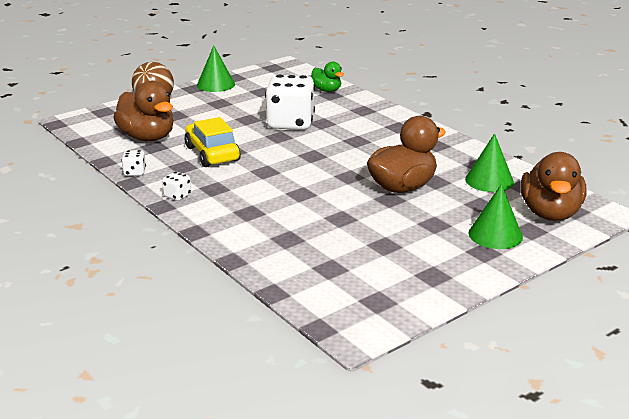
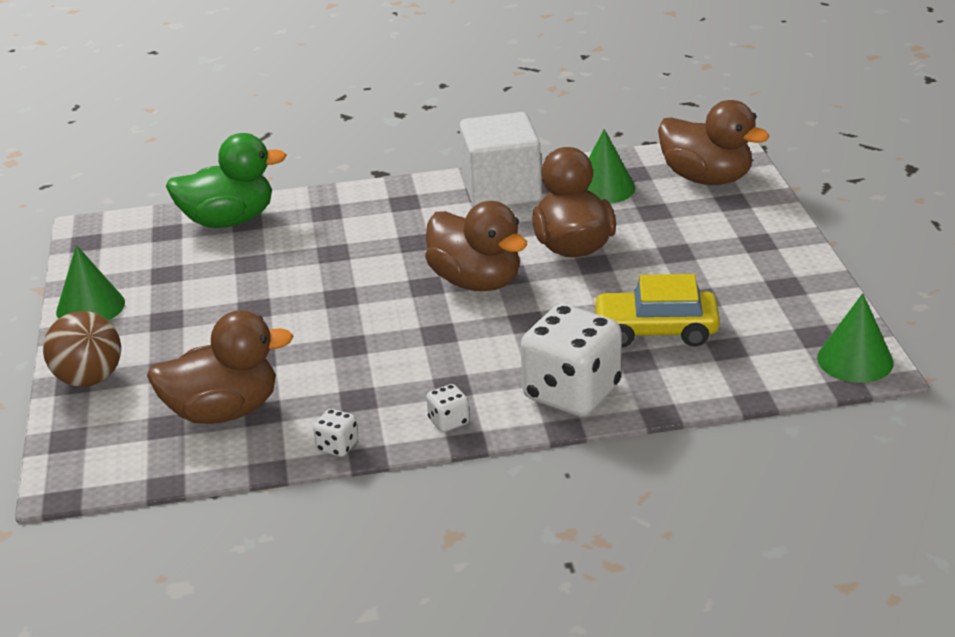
camera: 60 degrees left, 5 degrees up
yellow car [185,117,241,167] -> yellow car moved to [593,274,720,347]
white dice [265,75,315,130] -> white dice moved to [520,304,622,416]
green duck [311,61,344,92] -> green duck [166,133,286,228], size x1.77
green cone [469,184,523,249] -> green cone moved to [817,293,894,383]
none -> brown duck [425,201,527,291]
none -> white cube [459,112,542,207]

